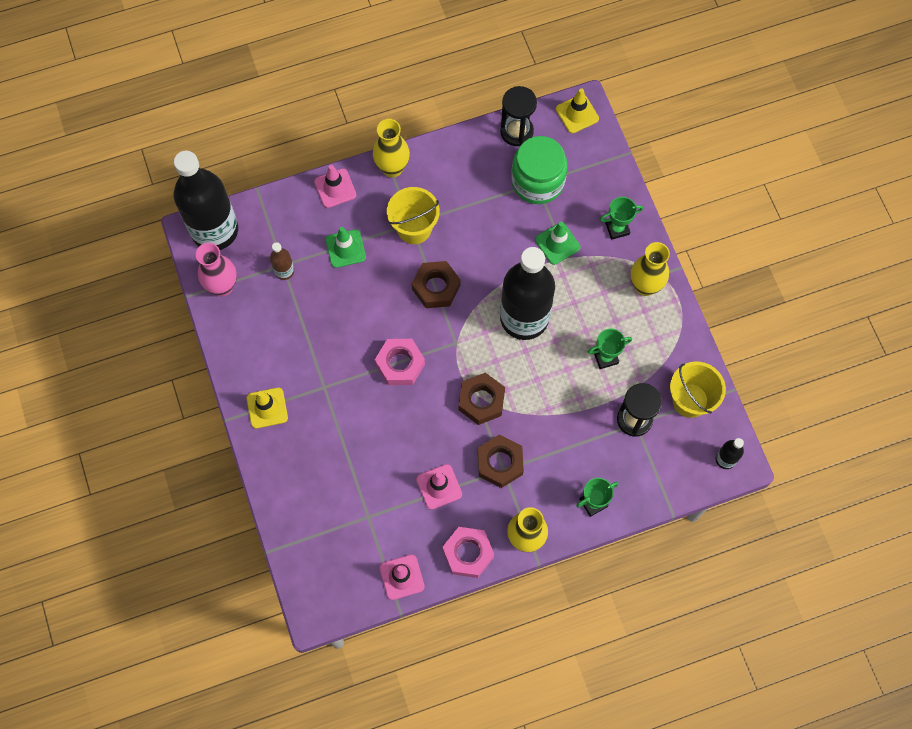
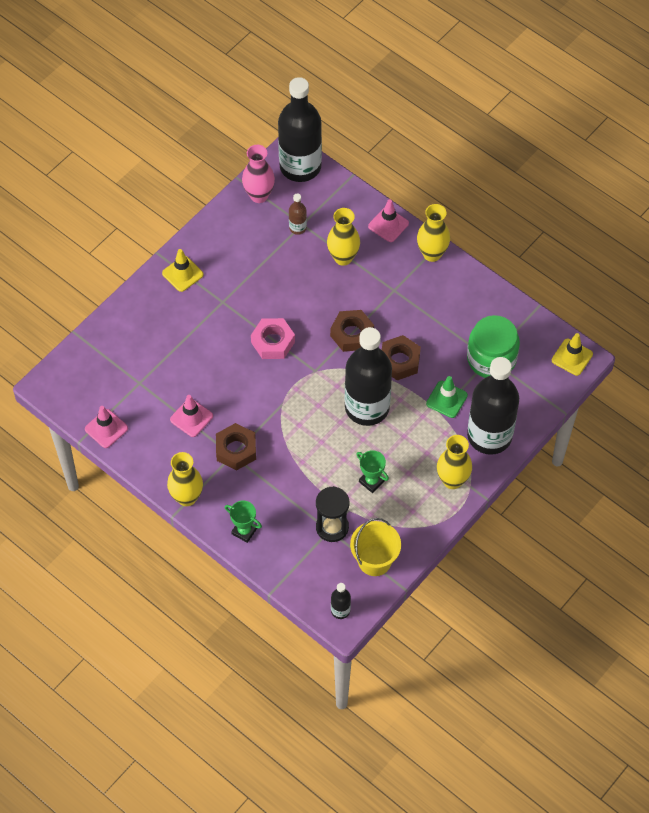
camera: 60 degrees right, 10 degrees down
green traffic cone [325,227,366,268] -> yellow vase [327,208,360,266]
yellow bucket [387,187,440,244] -> none
pink nut [442,527,494,578] -> none
brown nut [459,373,505,425] -> brown nut moved to [382,335,421,380]
black hourglass [500,86,537,146] -> none
green trophy [600,197,643,240] -> black bottle [467,357,519,455]

